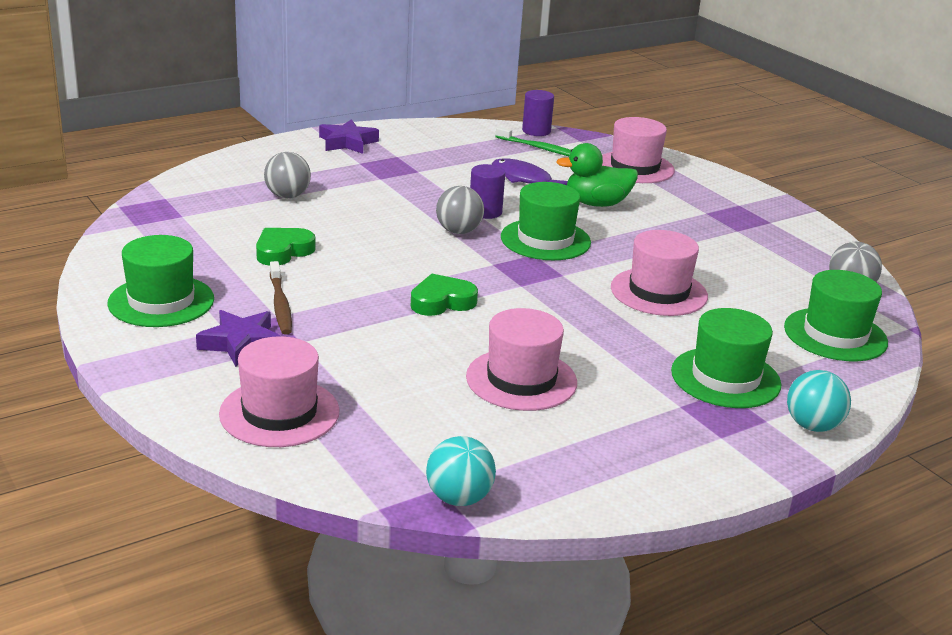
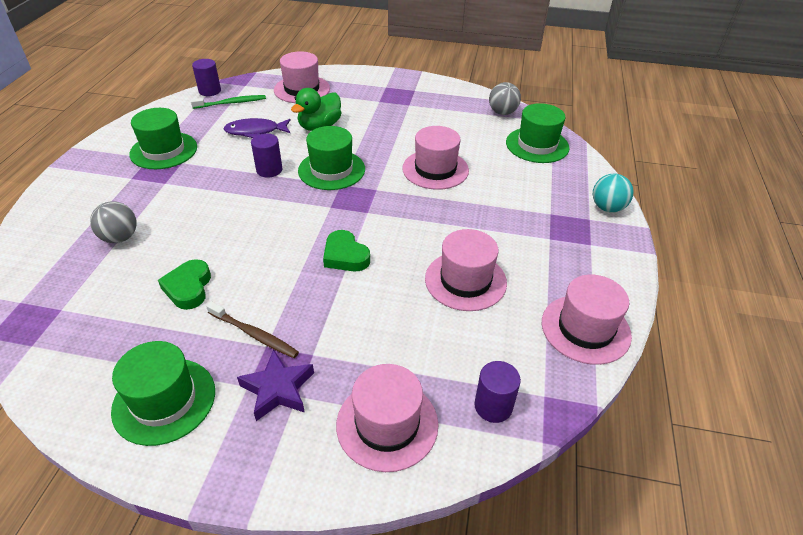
camera: 45 degrees left, 15 degrees up
purple star [319,119,379,154] -> none
green heart [411,274,478,316] -> green heart turned 60 degrees counterclockwise [323,230,370,271]
turquoise ball [426,436,496,506] -> none
grey ball [436,186,484,234] -> none
green hat [671,308,781,408] -> green hat moved to [129,108,197,169]
none -> purple cylinder [474,361,521,423]
none -> pink hat [542,275,632,365]

